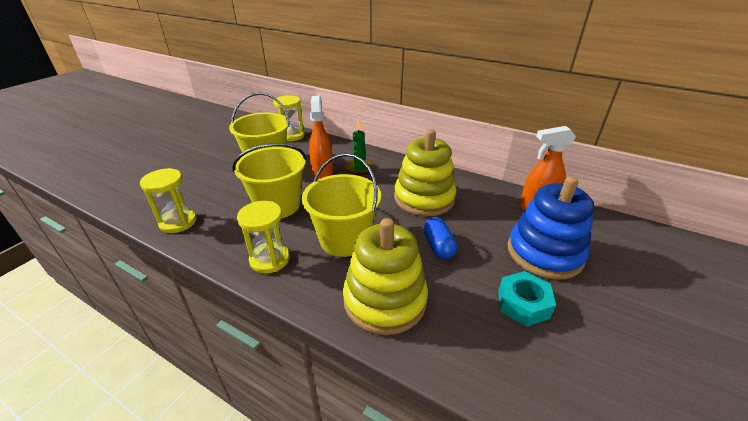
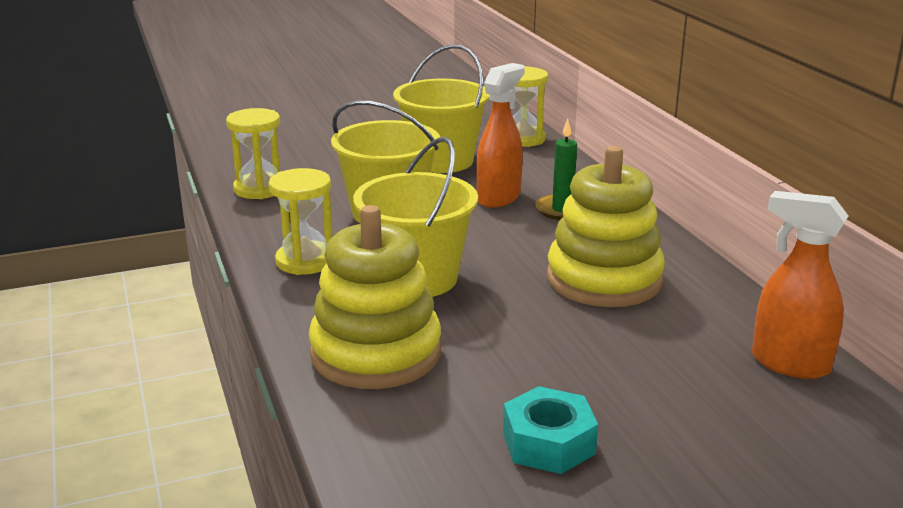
camera: 40 degrees right, 10 degrees down
blue capsule [423,217,457,259] -> none
blue stacking toy [508,176,594,280] -> none

